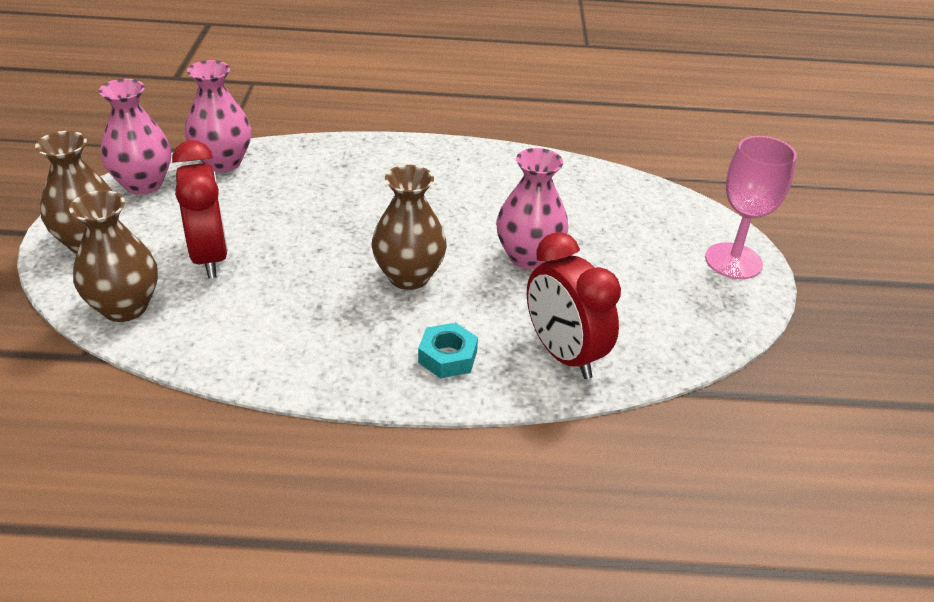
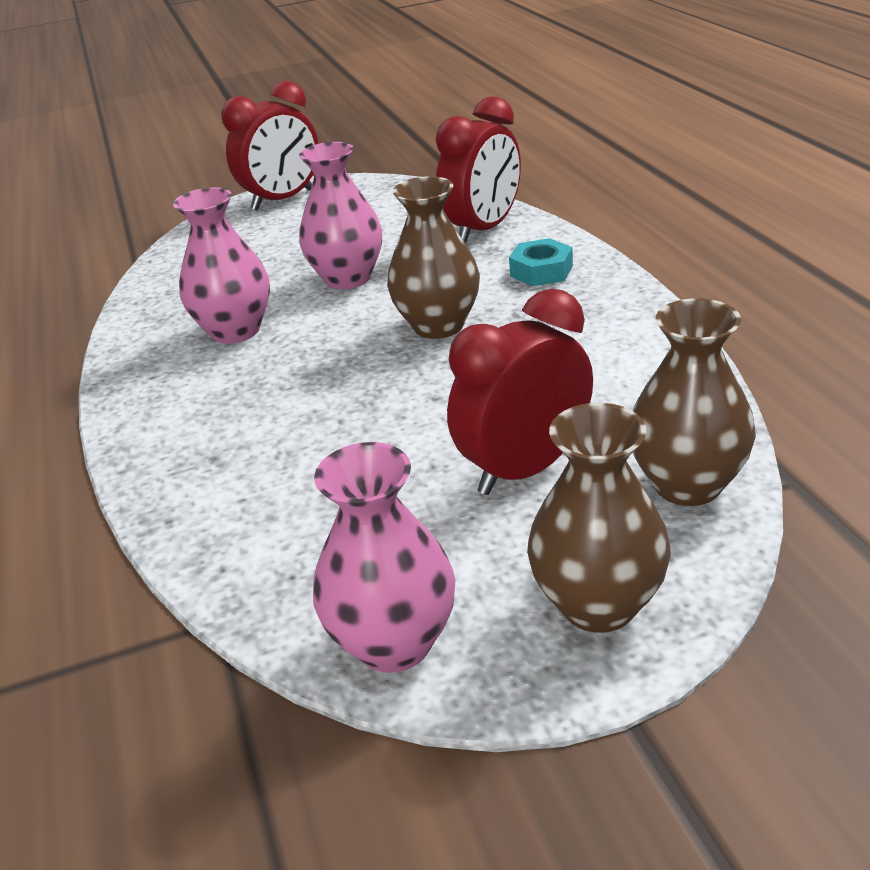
camera: 105 degrees left, 5 degrees down
pink vase [185,60,251,172] -> pink vase moved to [173,187,270,344]
pink goblet [705,136,797,279] -> red clock [221,81,318,211]

